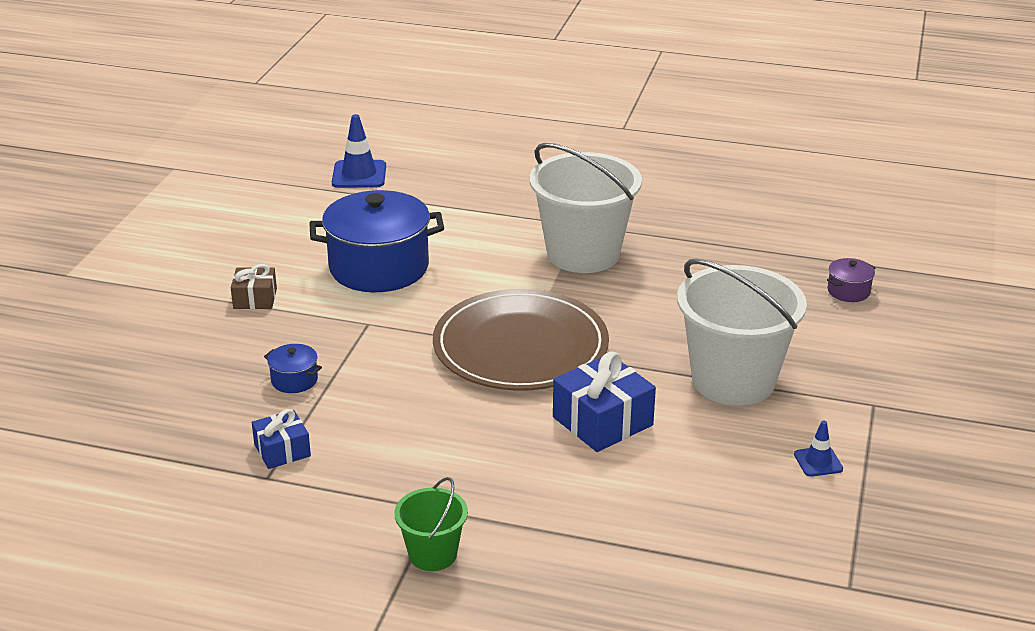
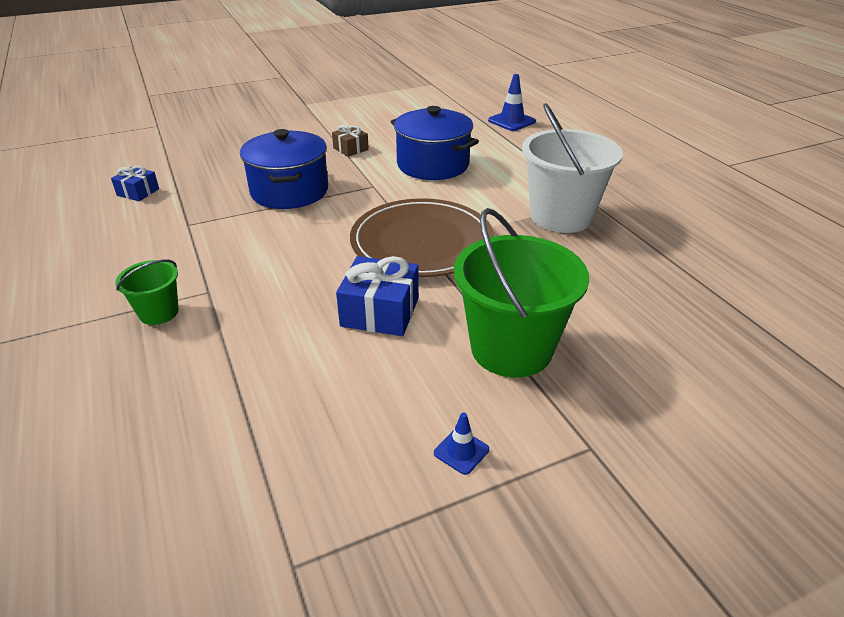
camera: 50 degrees right, 5 degrees up
blue gift [252,409,311,469] -> blue gift moved to [111,166,159,201]
blue pot [264,344,322,393] -> blue pot [240,129,328,209], size x2.39
white bucket [677,259,807,406] -> green bucket [454,208,589,378]
purple pot [827,258,875,302] -> none

